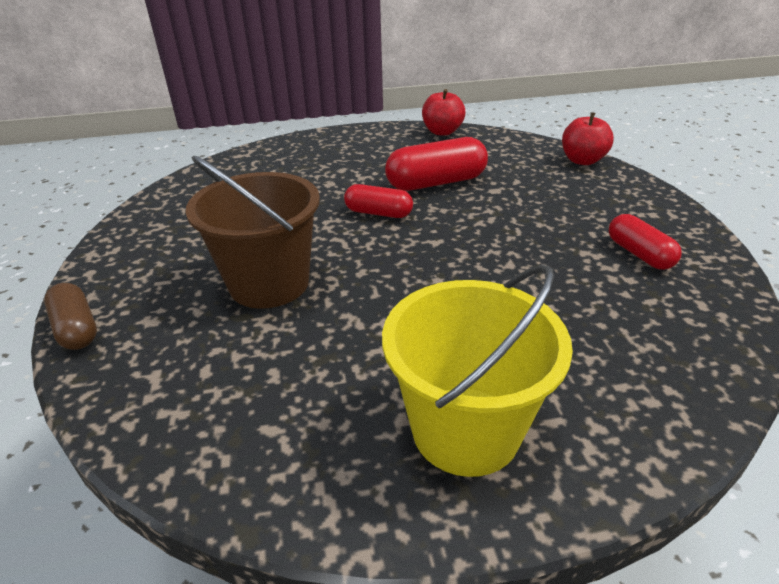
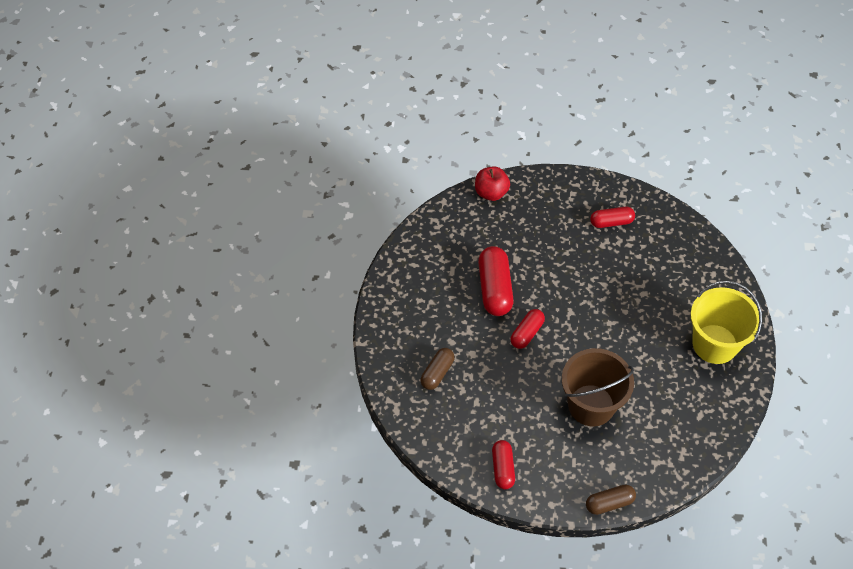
camera: 75 degrees left, 20 degrees up
red apple [422,89,465,136] -> none
none -> brown capsule [420,348,455,390]
none -> red capsule [492,440,515,489]

